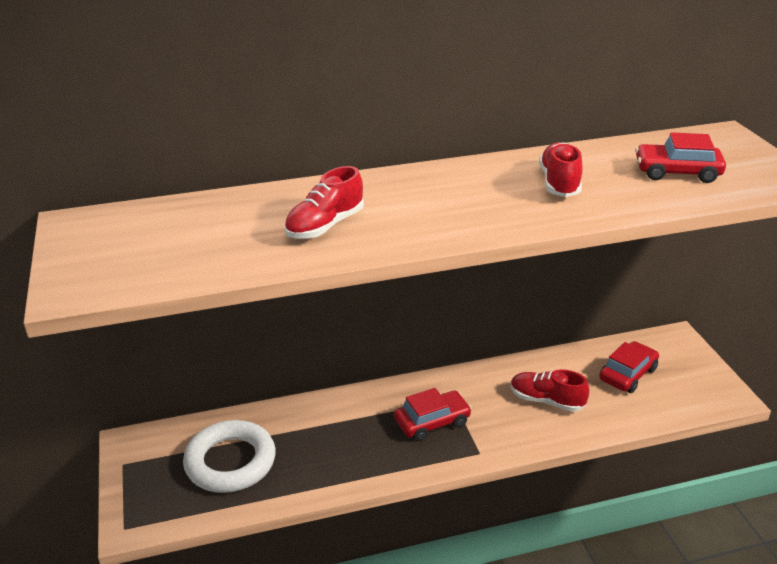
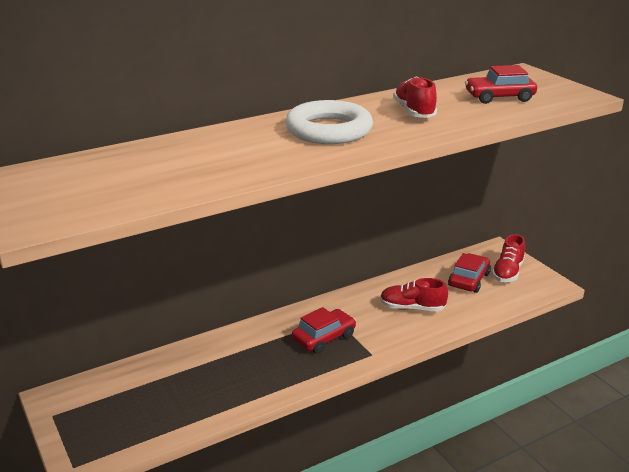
camera: 15 degrees left, 5 degrees down
white ring [183,420,276,493] -> white ring moved to [285,100,373,144]
red shoe [284,166,364,239] -> red shoe moved to [492,234,525,282]

